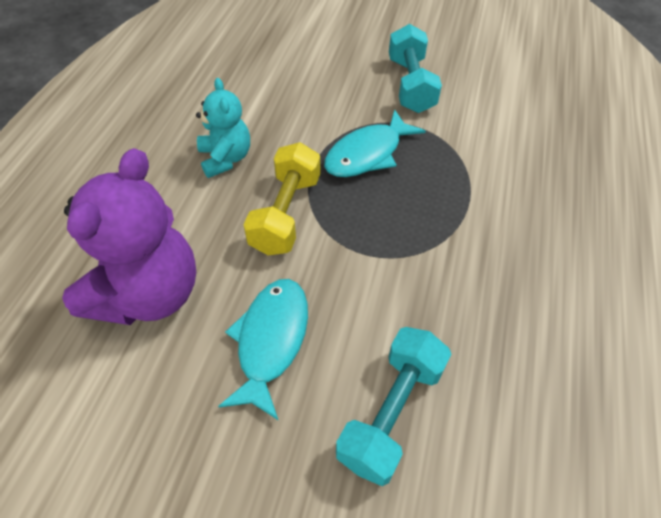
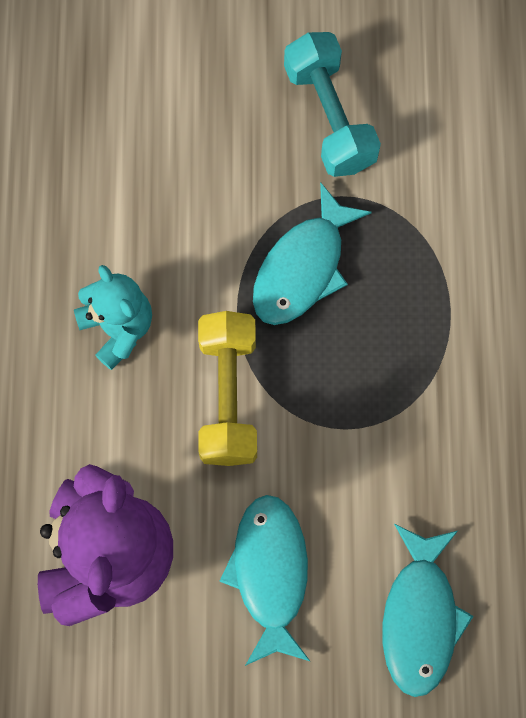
camera: 15 degrees left, 20 degrees up
turquoise dumbbell [336,327,451,486] -> turquoise fish [382,524,474,697]

